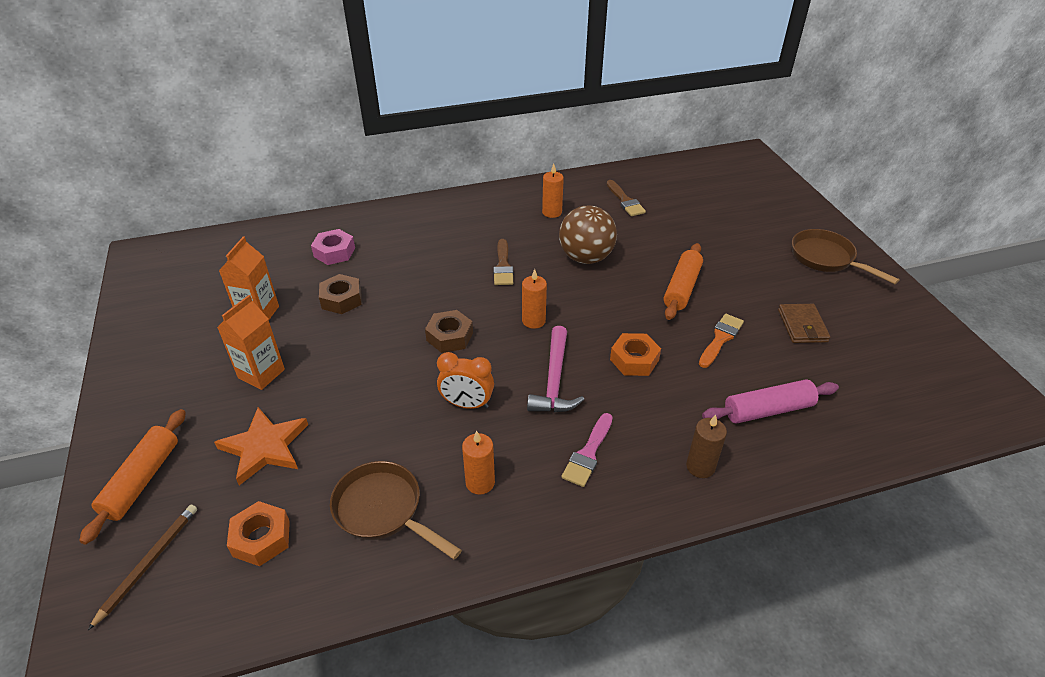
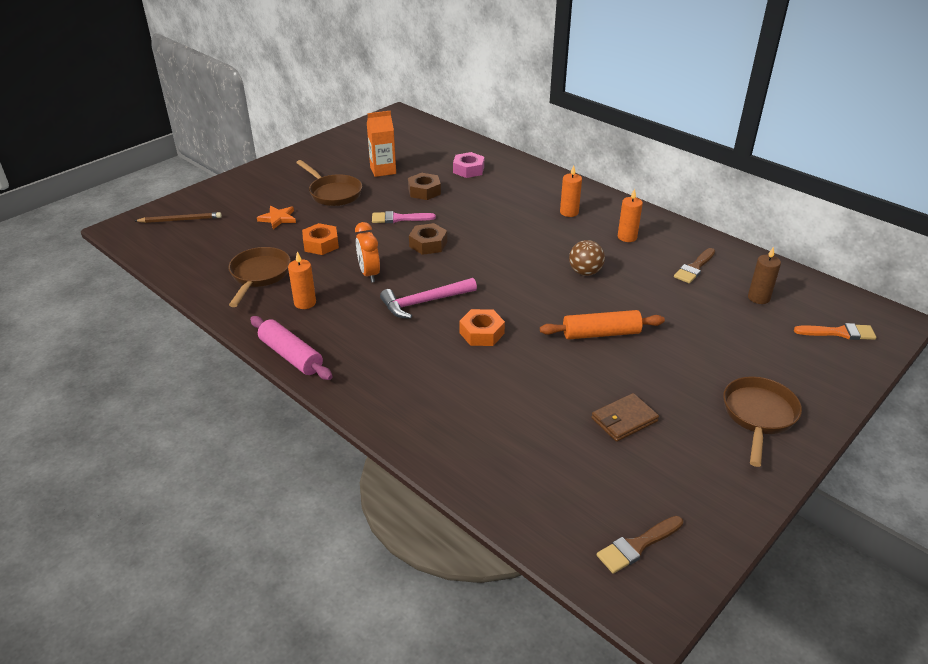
camera: 60 degrees right, 5 degrees down
orange rolling pin [79,409,186,545] -> none
orange star [214,407,308,485] -> orange star [257,206,296,229], size x0.64
orange carton [217,295,285,390] -> brown pan [296,160,362,206]
orange nut [227,501,290,566] -> orange nut moved to [302,223,339,255]
brown brush [494,239,513,285] -> brown brush moved to [597,516,683,574]
orange candle [522,269,547,329] -> orange candle moved to [560,165,582,217]
brown ball [559,206,617,264] -> brown ball [569,240,605,276], size x0.64
pink brush [561,413,613,487] -> pink brush moved to [372,211,436,223]
brown candle [686,415,727,478] -> brown candle moved to [748,246,781,304]
orange brush [699,314,744,368] -> orange brush moved to [794,323,876,340]
pink rolling pin [702,379,839,423] -> pink rolling pin moved to [250,316,332,380]

